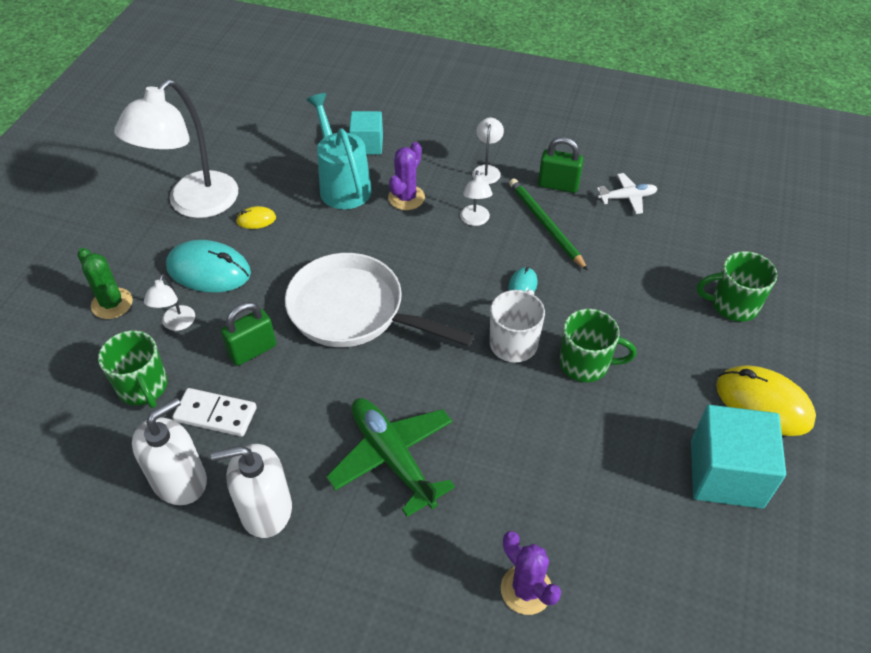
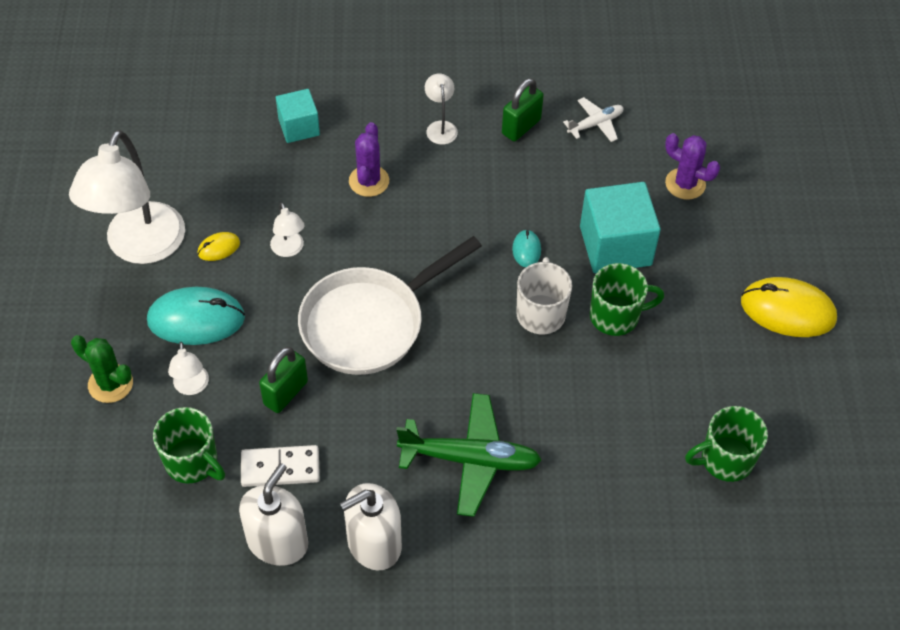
camera: 20 degrees left, 5 degrees up
white pan [285,253,474,347] -> white pan turned 45 degrees counterclockwise [298,236,482,375]
turquoise watering can [306,93,372,209] -> none
green plane [326,398,455,517] -> green plane turned 150 degrees clockwise [397,393,542,517]
white lamp [460,170,492,226] -> white lamp moved to [270,202,305,257]
purple cactus [501,531,561,615] -> purple cactus moved to [665,133,720,200]
green pencil [509,178,588,271] -> none
green padlock [538,137,584,193] -> green padlock turned 45 degrees counterclockwise [502,78,544,141]
turquoise cube [691,405,786,509] -> turquoise cube moved to [580,182,661,273]
green mug [697,251,777,322] -> green mug moved to [685,406,768,482]

